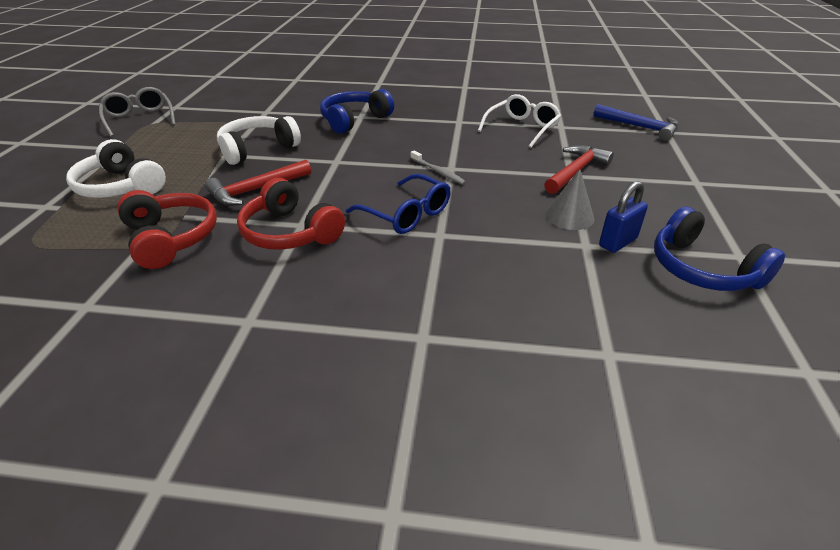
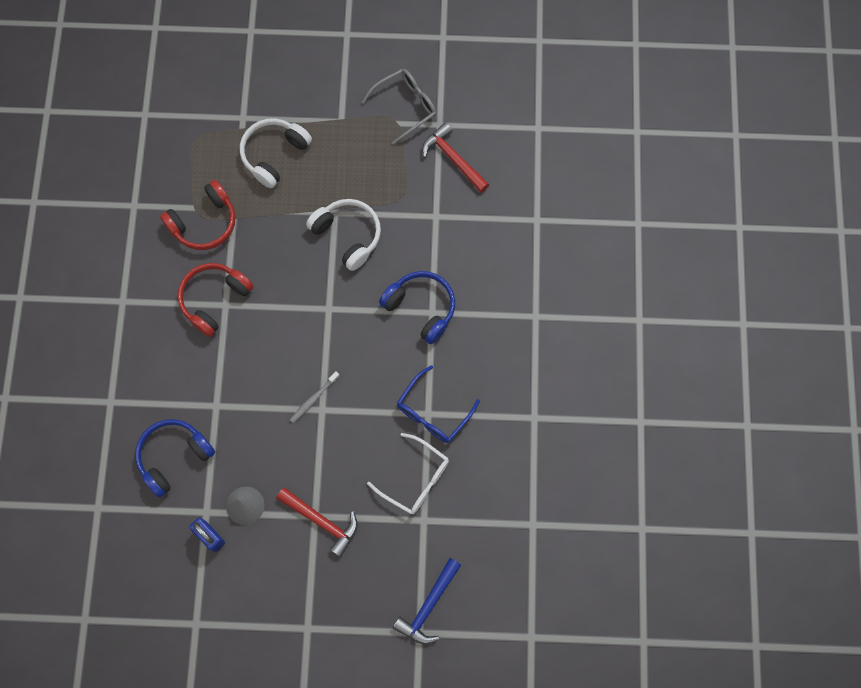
camera: 85 degrees right, 35 degrees up
red hammer [205,160,311,206] -> red hammer moved to [422,123,489,193]
blue glasses [346,174,451,234] -> blue glasses moved to [397,365,480,443]
blue headphones [654,206,785,291] -> blue headphones moved to [135,419,215,497]

